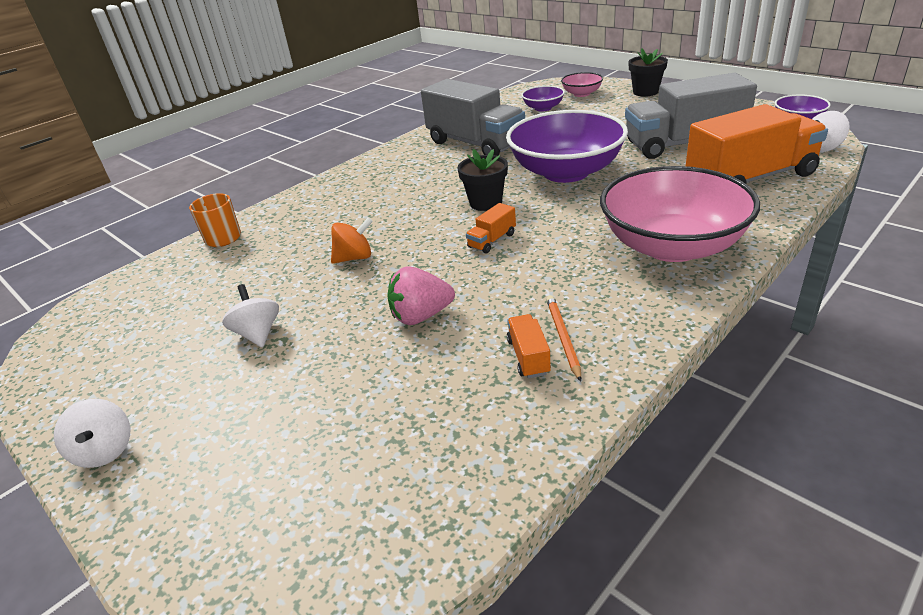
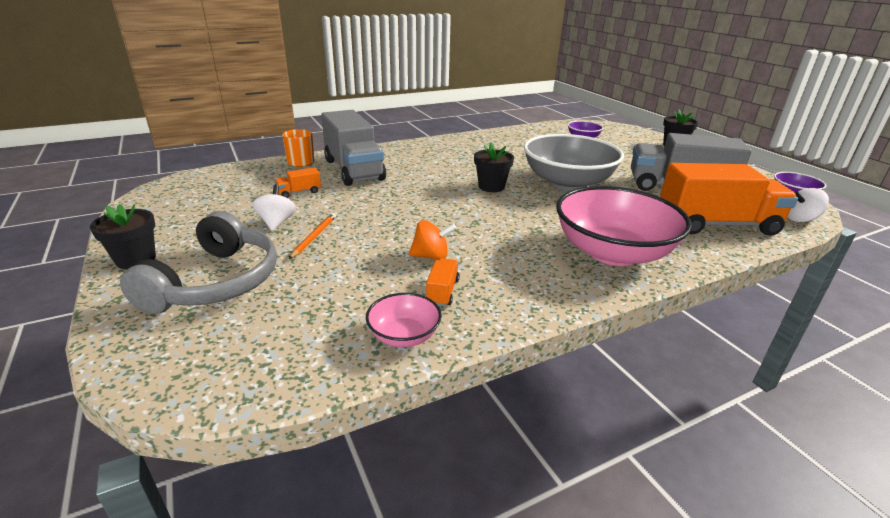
camera: 15 degrees right, 5 degrees down
white spinning top [54,399,130,468] -> black flower pot [90,204,156,269]
orange spinning top [331,217,373,264] -> orange spinning top moved to [409,220,456,260]
pink strawberry [387,267,455,325] -> none
grey truck [421,79,525,156] -> grey truck moved to [321,110,386,186]
orange truck [466,203,516,254] -> orange truck moved to [275,167,321,198]
purple bowl [506,110,628,183] -> grey bowl [524,134,624,191]
orange pencil [546,295,581,382] -> orange pencil moved to [289,213,336,259]
pink bowl [561,72,603,97] -> pink bowl moved to [366,293,442,347]
none -> grey headphones [120,211,277,314]

